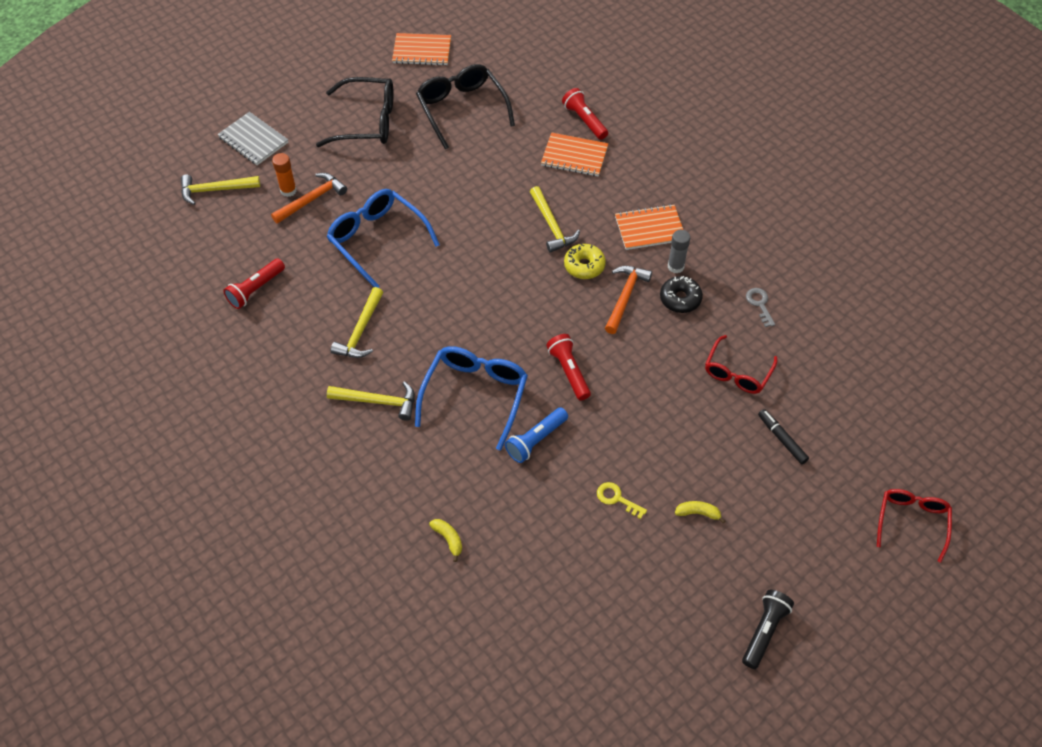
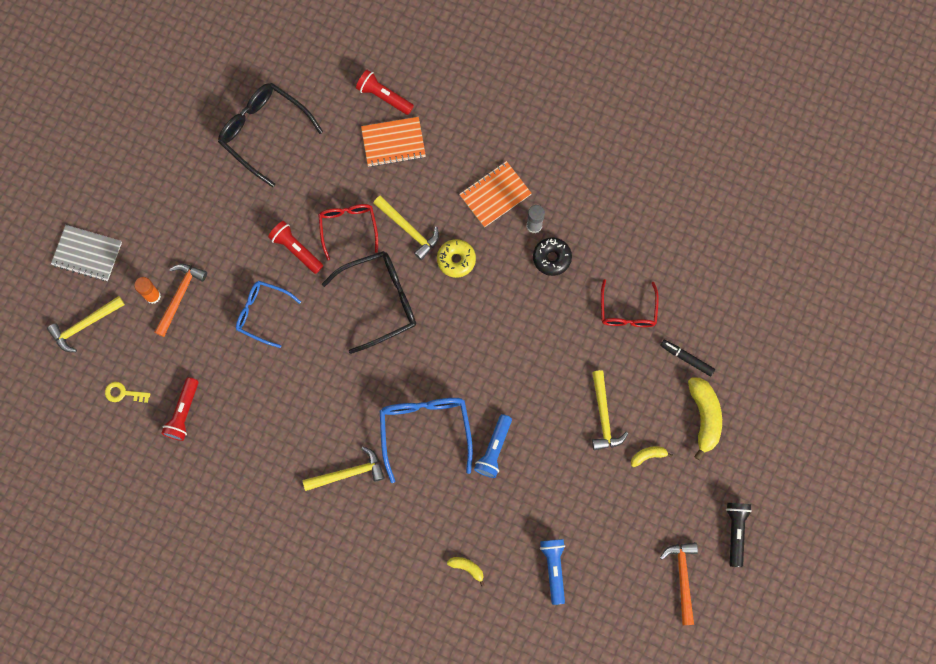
camera: 25 degrees left, 20 degrees up
black glasses [316,77,394,147] -> black glasses moved to [322,251,416,354]
blue glasses [326,189,440,288] -> blue glasses [236,281,301,348], size x0.66
yellow hammer [331,287,383,358] -> yellow hammer moved to [592,370,629,450]
orange notebook [392,33,451,65] -> none
red flashlight [546,334,591,401] -> red flashlight moved to [268,221,323,274]
yellow key [597,482,647,519] -> yellow key moved to [105,382,150,403]
orange hammer [605,266,652,334] -> orange hammer moved to [660,542,698,625]
grey key [746,288,775,327] -> none
red glasses [877,489,952,563] -> red glasses moved to [318,204,378,260]
none -> blue flashlight [540,539,565,605]
none -> yellow banana [688,377,722,460]

